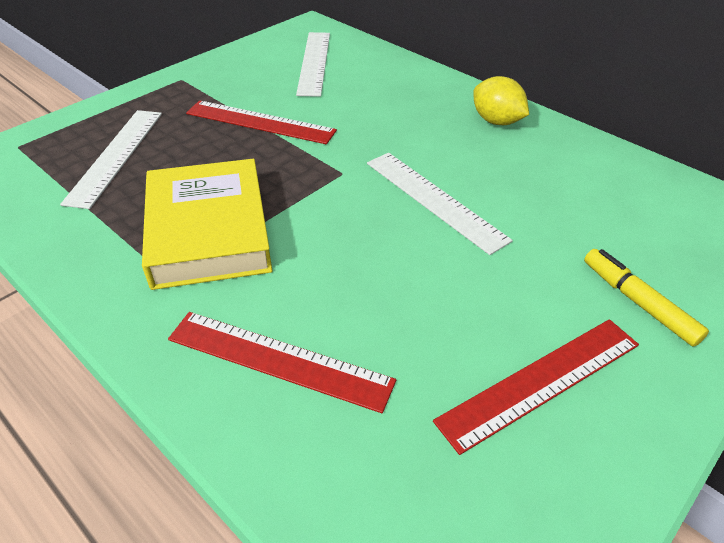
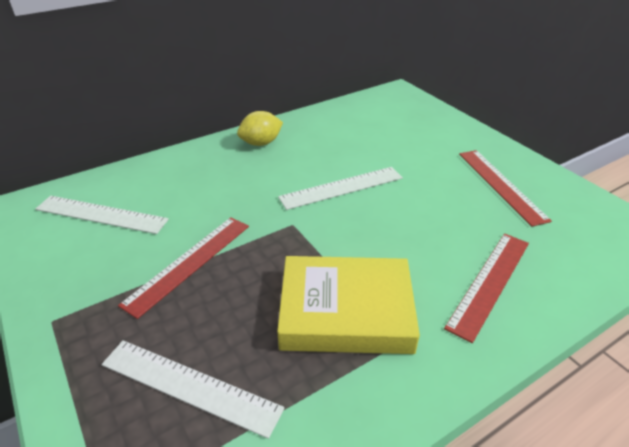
camera: 75 degrees left, 5 degrees down
yellow marker [584,249,709,347] -> none

